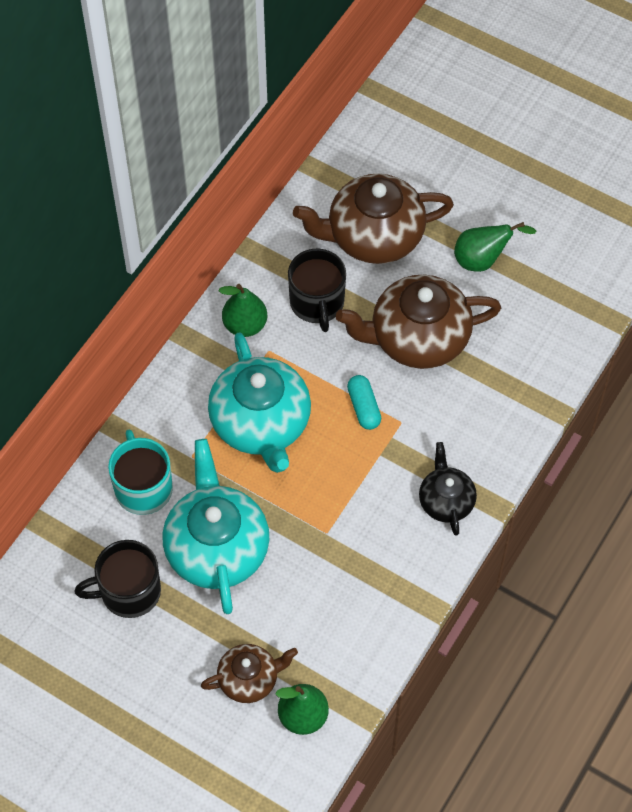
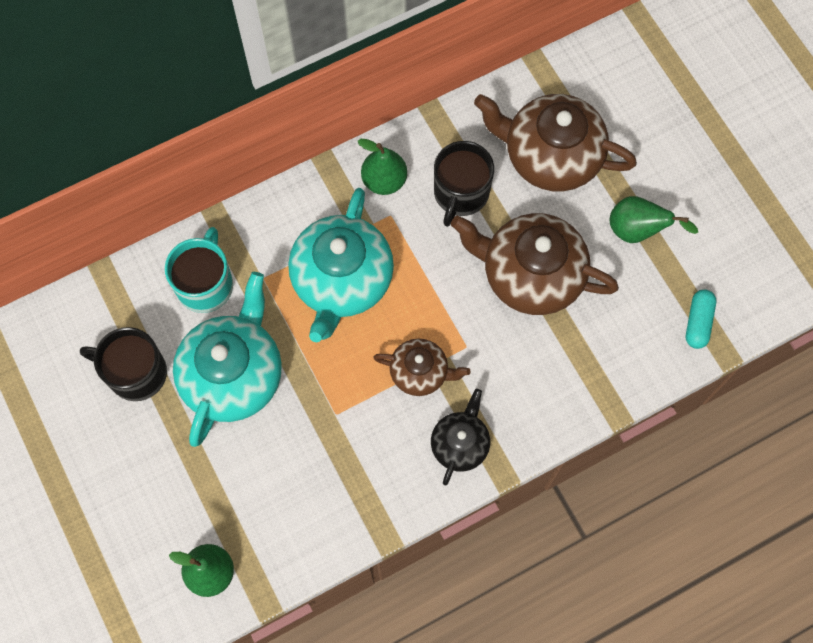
camera: 30 degrees right, 10 degrees up
brown teapot [201,644,298,703] -> brown teapot moved to [373,339,471,396]
turquoise capsule [347,375,381,430] -> turquoise capsule moved to [686,289,716,349]

